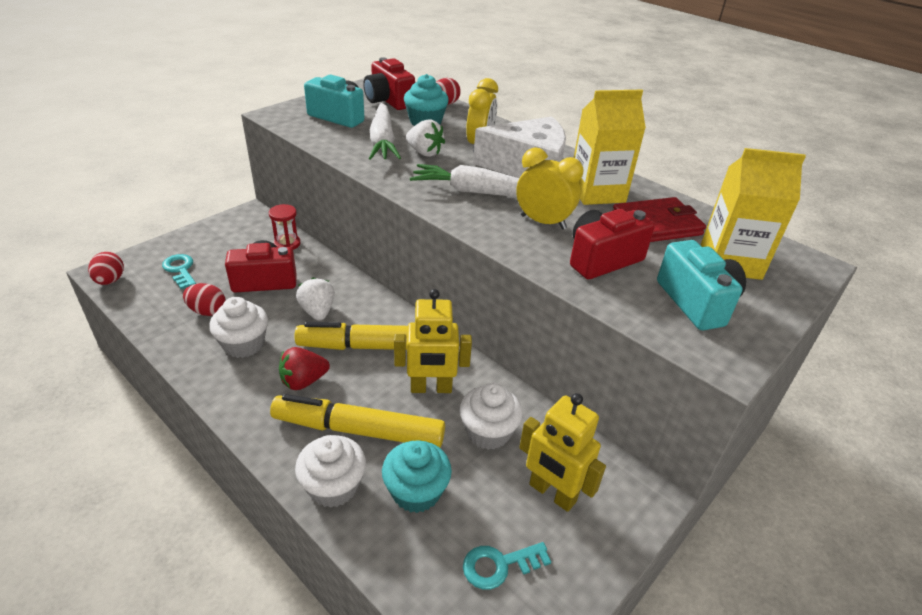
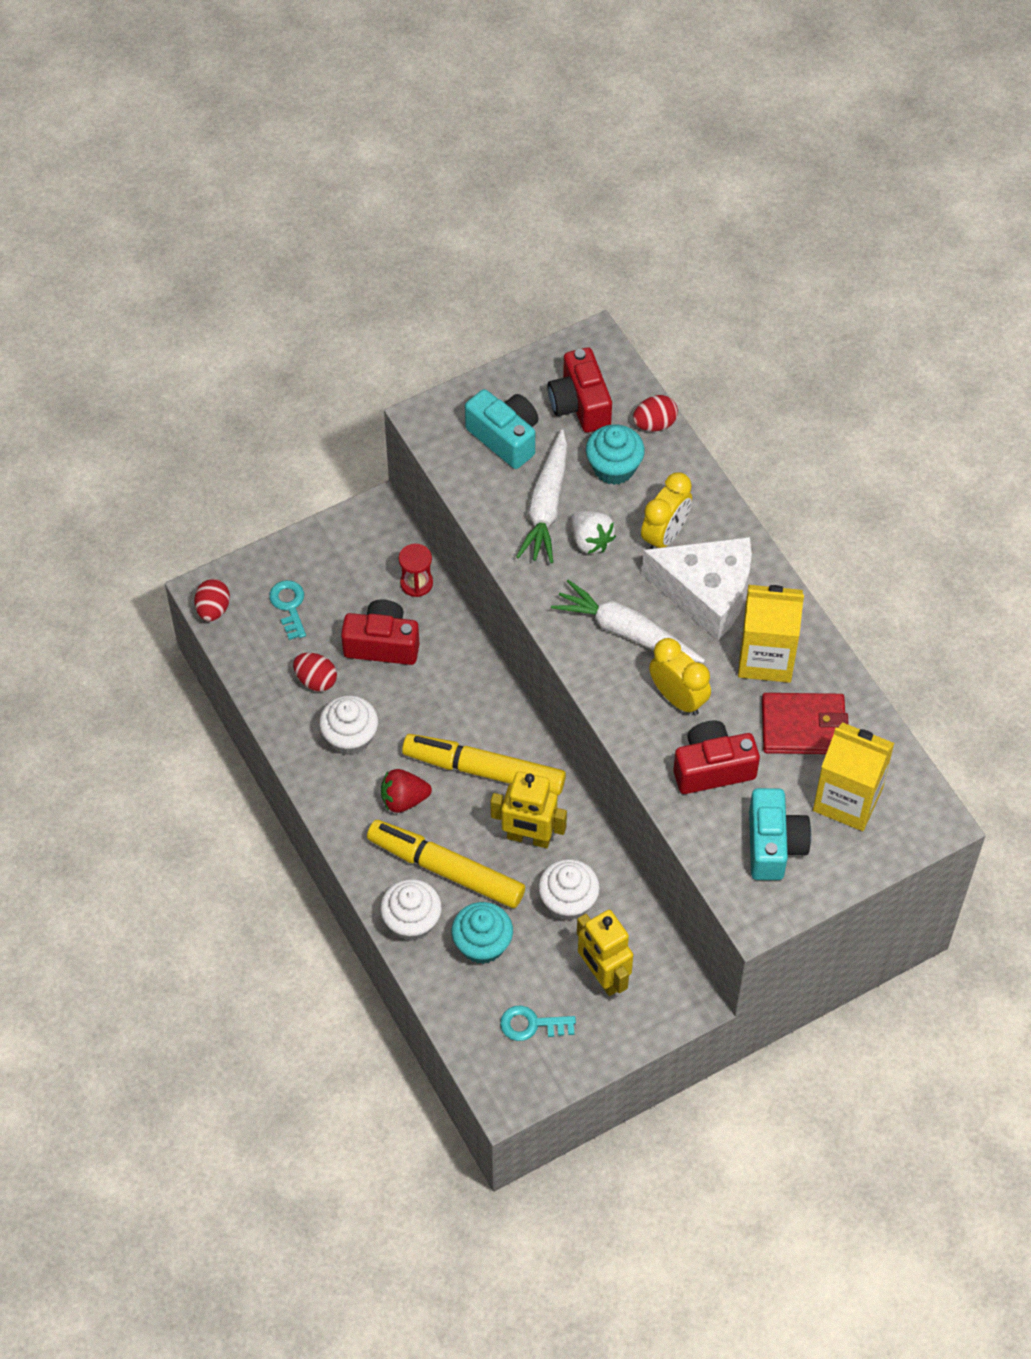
camera: 20 degrees right, 20 degrees up
white strawberry [296,277,335,321] -> none

